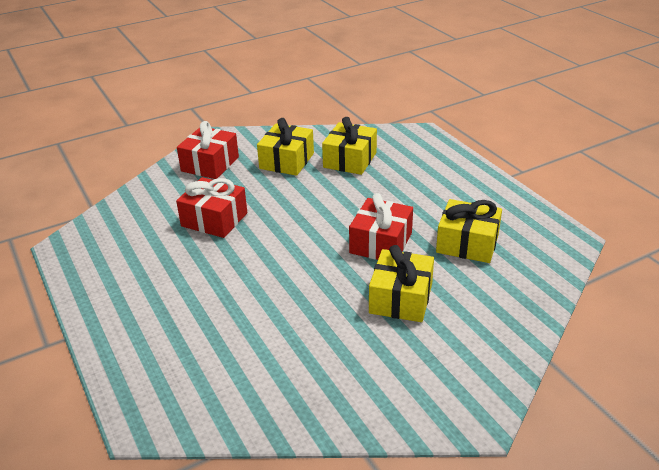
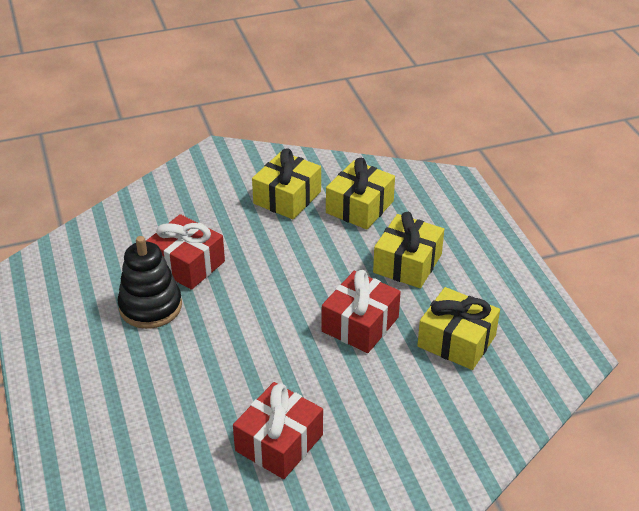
camera: 10 degrees right, 5 degrees up
red gift [177,121,239,179] -> red gift moved to [233,382,323,479]
yellow gift [369,245,434,322] -> yellow gift moved to [373,212,444,288]
none -> black stacking toy [118,236,182,329]

